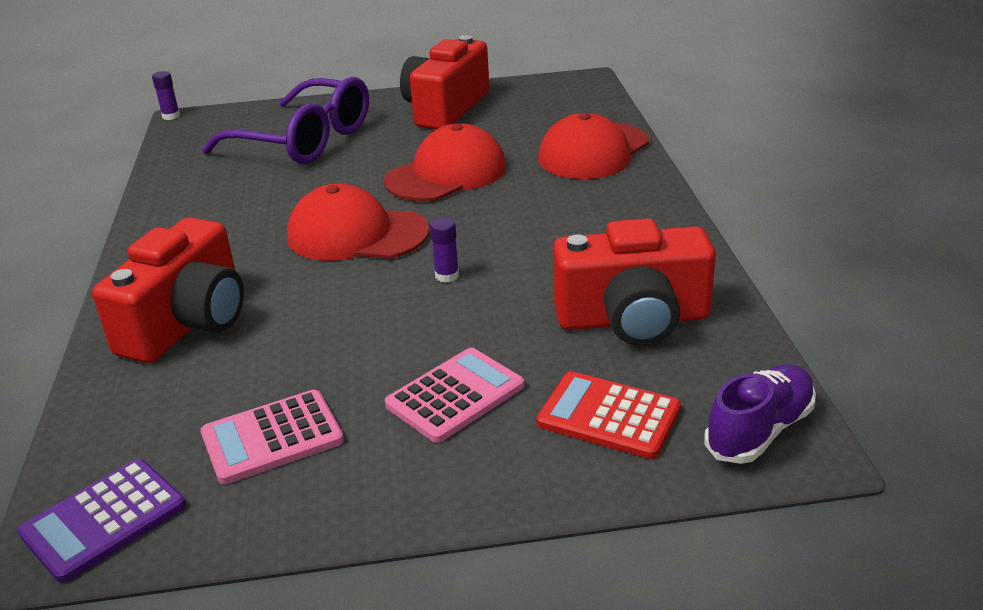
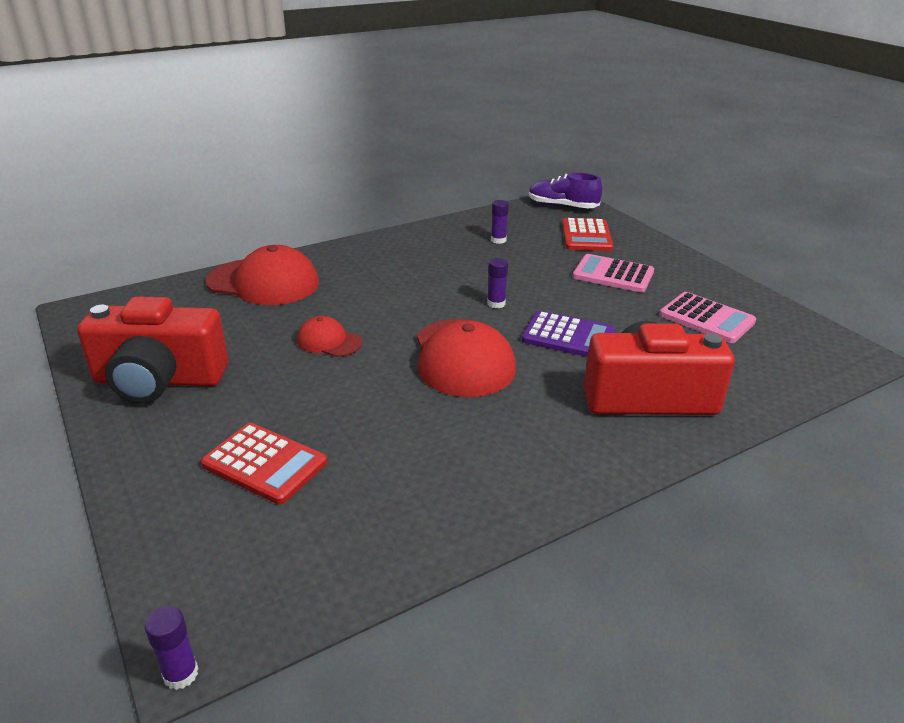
camera: 115 degrees left, 0 degrees up
purple calculator [18,459,186,583] -> purple calculator moved to [522,311,615,357]
purple glasses [202,77,369,164] -> red calculator [201,423,327,504]
red cap [384,123,507,201] -> red cap [297,316,362,357], size x0.53
red camera [553,218,716,346] -> purple glue stick [491,200,509,244]

